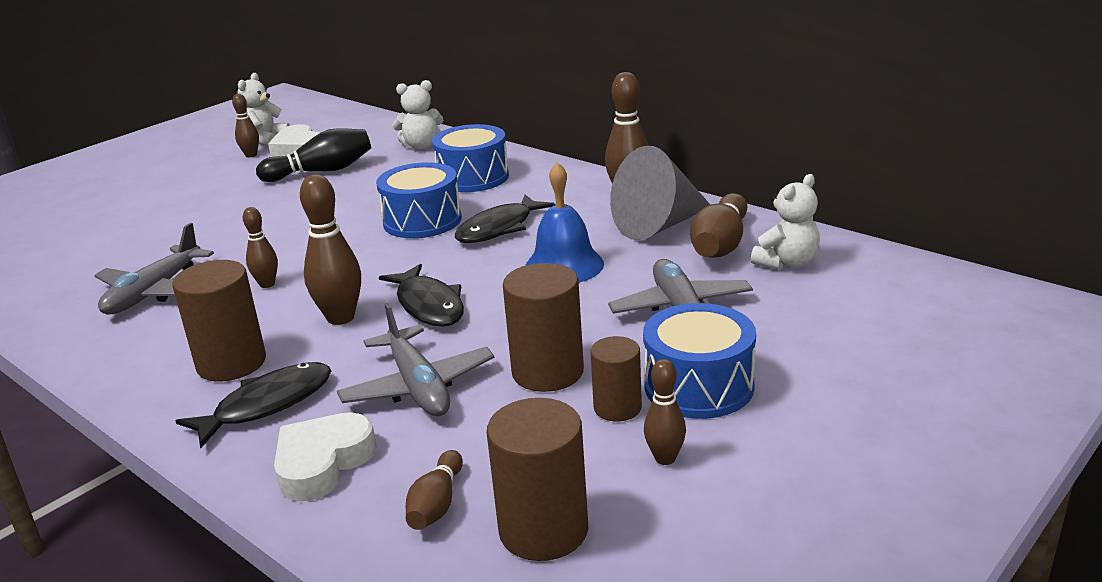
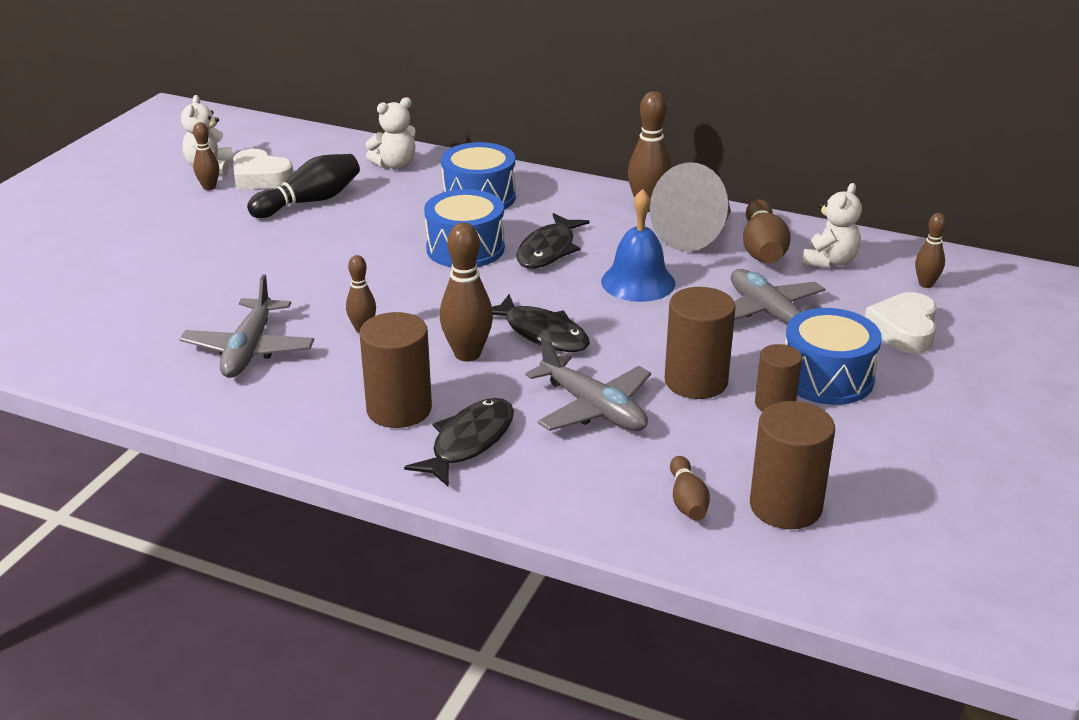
camera: 20 degrees left, 5 degrees up
white heart [274,412,377,501] -> white heart moved to [865,292,937,353]
brown bowling pin [644,359,686,465] -> brown bowling pin moved to [915,213,947,288]

